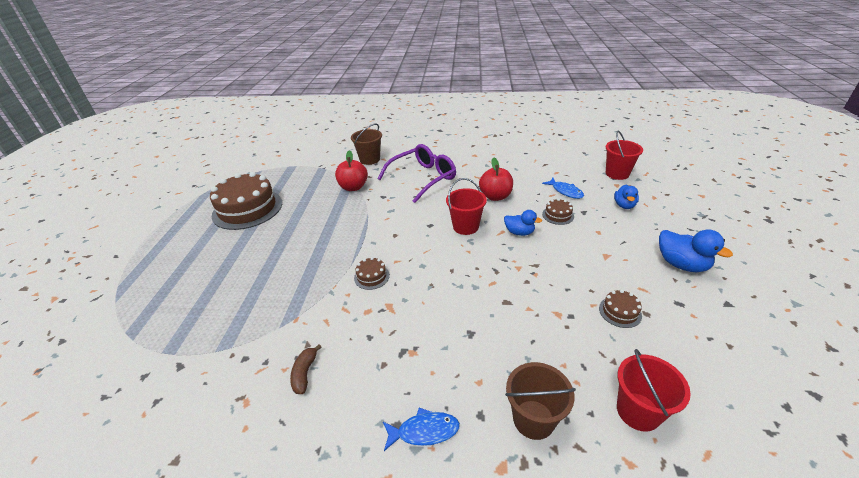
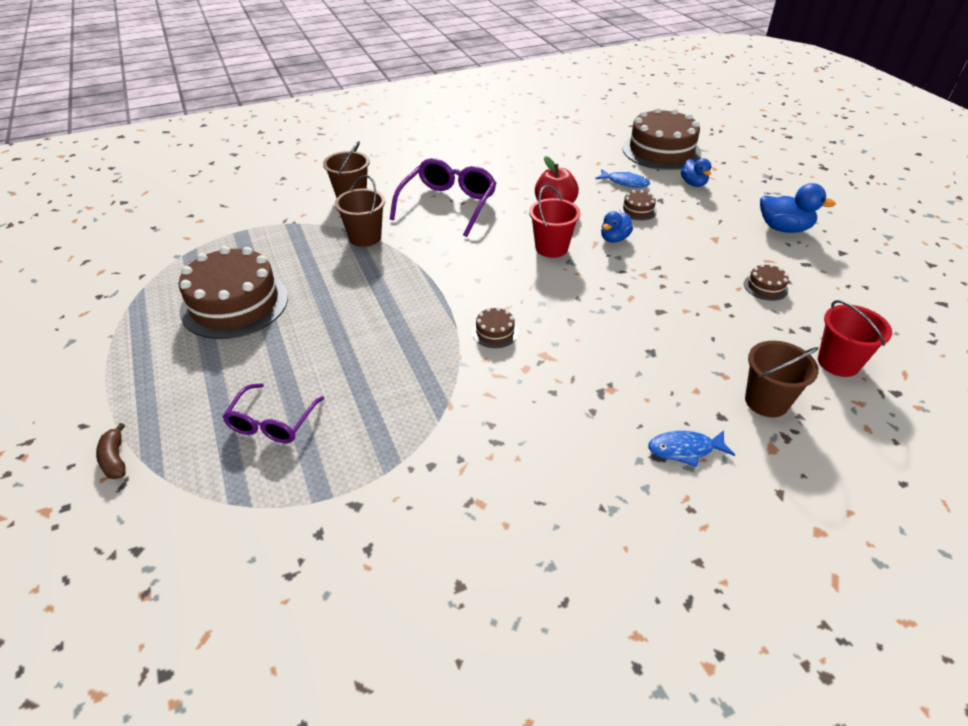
camera: 30 degrees left, 5 degrees up
brown banana [290,344,322,394] -> brown banana moved to [96,423,126,479]
red apple [335,150,368,191] -> brown bucket [335,175,385,247]
blue fish [383,408,460,451] -> blue fish turned 150 degrees counterclockwise [648,430,735,467]
blue duck [504,210,542,236] -> blue duck turned 135 degrees clockwise [601,211,633,243]
red bucket [606,130,643,180] -> brown cake [622,107,701,170]
none -> purple glasses [223,383,324,443]

